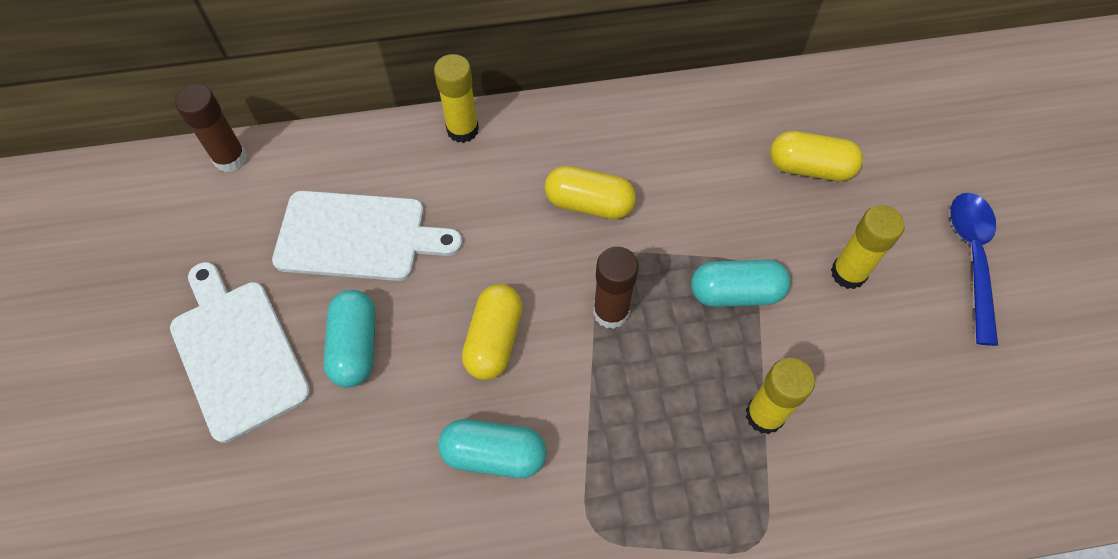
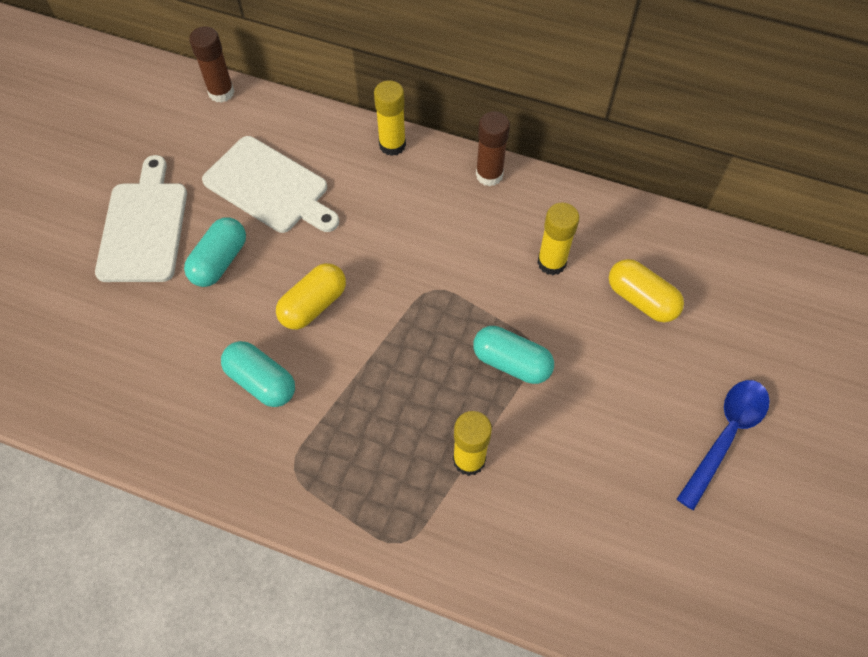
camera: 30 degrees right, 0 degrees up
yellow capsule [545,166,636,219] -> none
brown glue stick [593,247,639,329] -> brown glue stick moved to [476,111,510,186]
yellow glue stick [831,205,905,289] -> yellow glue stick moved to [537,203,579,275]

